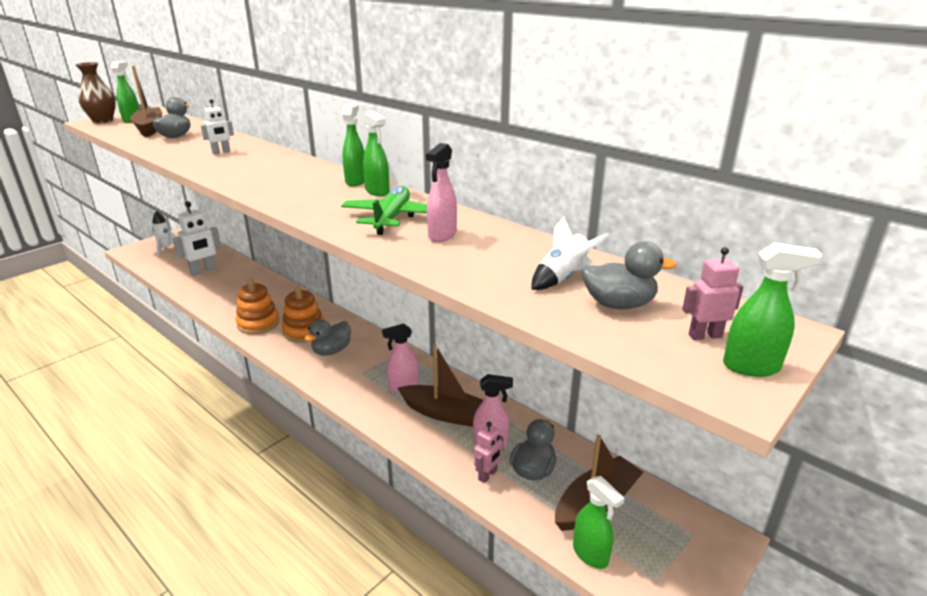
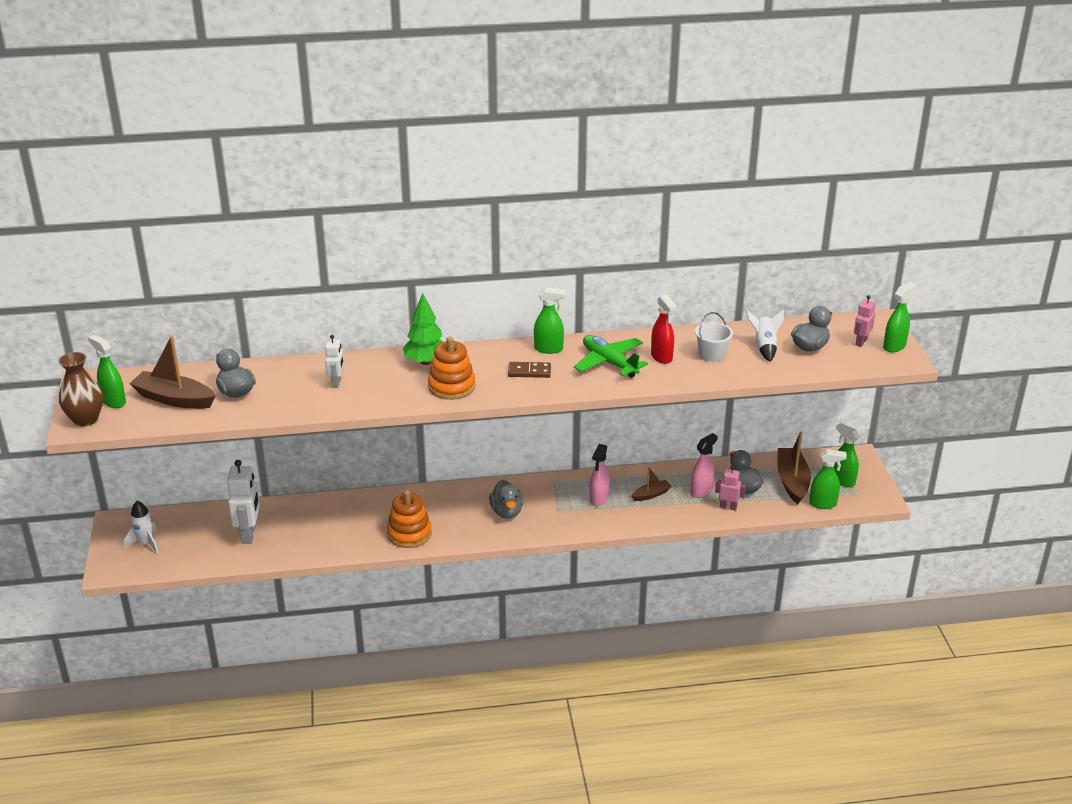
camera: 50 degrees left, 5 degrees up
orange stacking toy [282,285,324,342] -> orange stacking toy moved to [428,336,476,400]
green spray bottle [342,104,365,186] -> green spray bottle moved to [834,423,860,487]
brown boat [398,344,483,427] -> brown boat [631,467,671,501], size x0.54
pink spray bottle [426,143,457,242] -> red spray bottle [651,294,677,364]
pink robot [474,421,504,483] -> pink robot turned 60 degrees counterclockwise [715,466,746,511]
none -> green tree [403,293,443,365]
none -> brown domino [508,362,551,378]
none -> white bucket [695,312,733,362]

